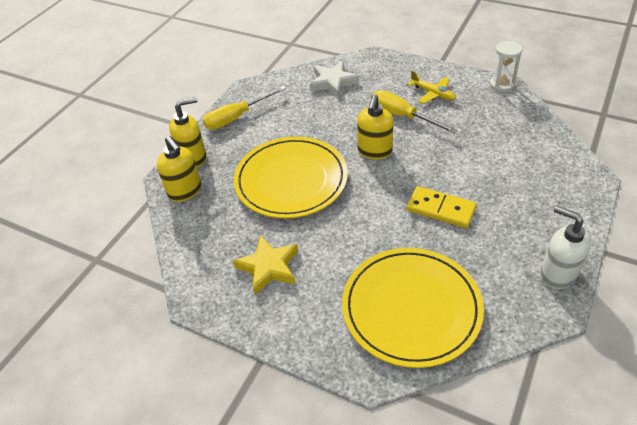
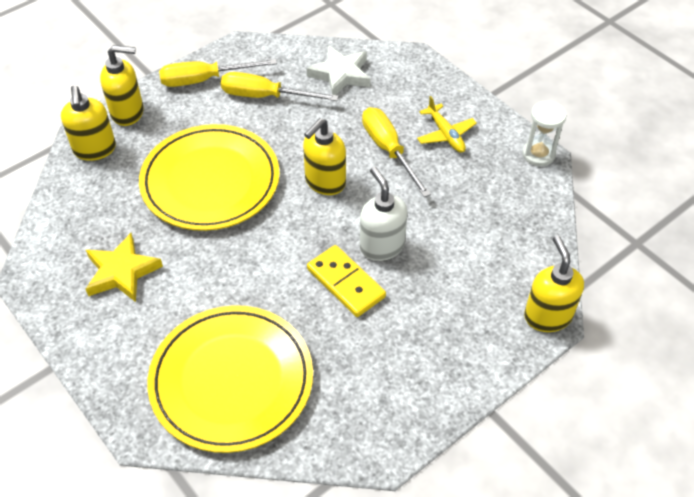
camera: 20 degrees right, 5 degrees up
white soap dispenser [540,206,591,289] -> white soap dispenser moved to [360,167,407,261]
none -> yellow screwdriver [221,72,339,101]
none -> yellow soap dispenser [524,236,584,332]

